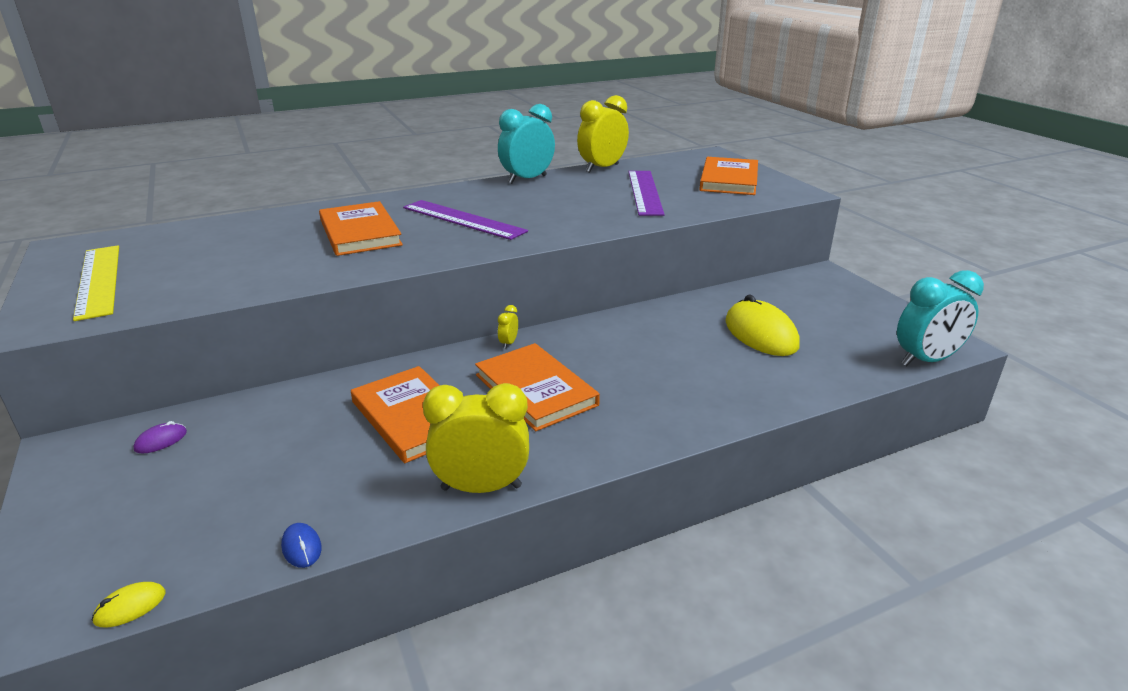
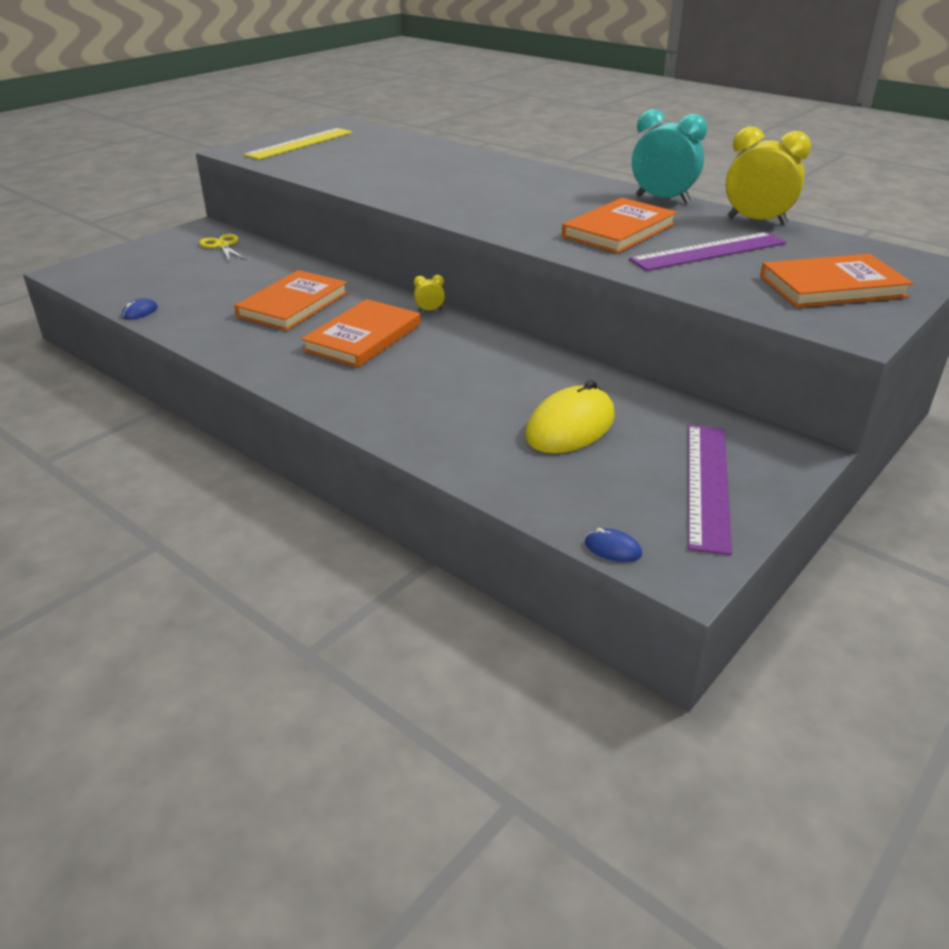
camera: 65 degrees right, 5 degrees up
yellow mouse [92,582,165,627] -> none
purple mouse [133,421,187,454] -> yellow scissors [199,234,246,262]
orange book [319,201,403,256] -> orange book moved to [562,198,677,253]
purple ruler [403,200,528,240] -> purple ruler moved to [688,425,732,555]
yellow clock [423,383,529,493] -> none
turquoise clock [897,270,984,366] -> blue mouse [585,528,642,562]

